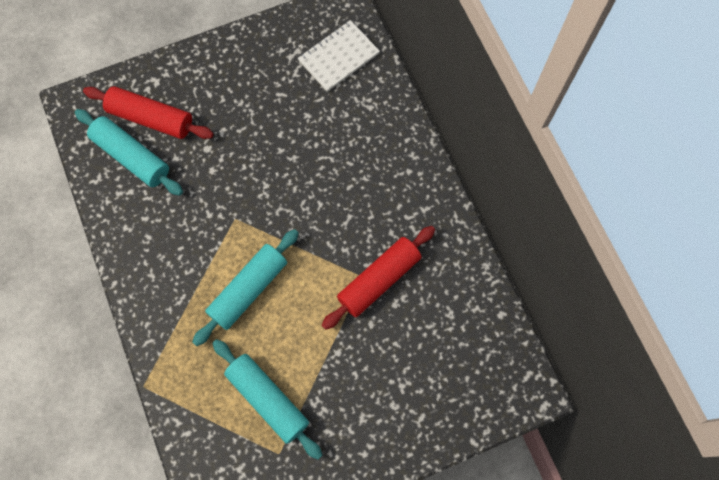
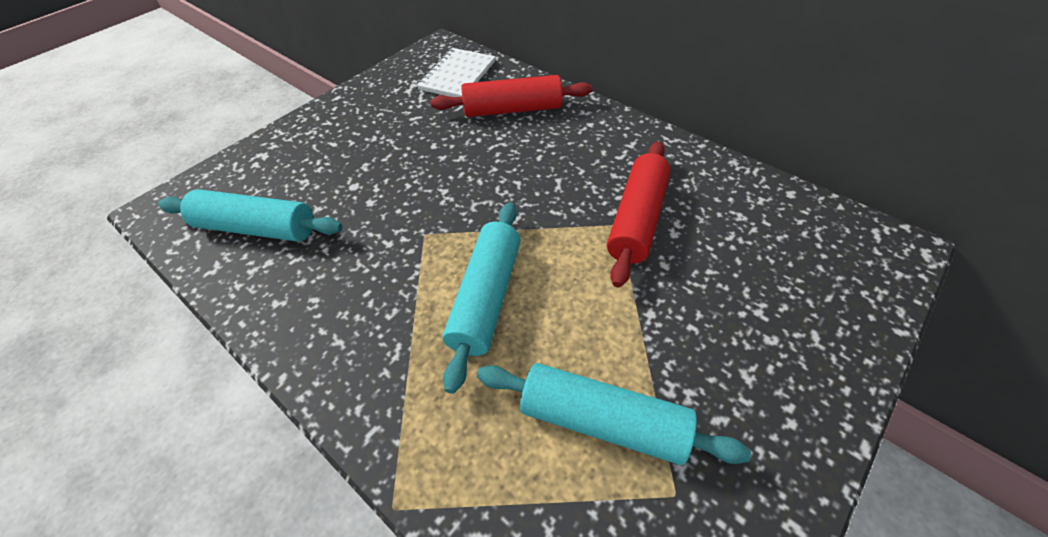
camera: 25 degrees left, 20 degrees down
red rolling pin [83,86,213,139] -> red rolling pin moved to [431,75,592,117]

